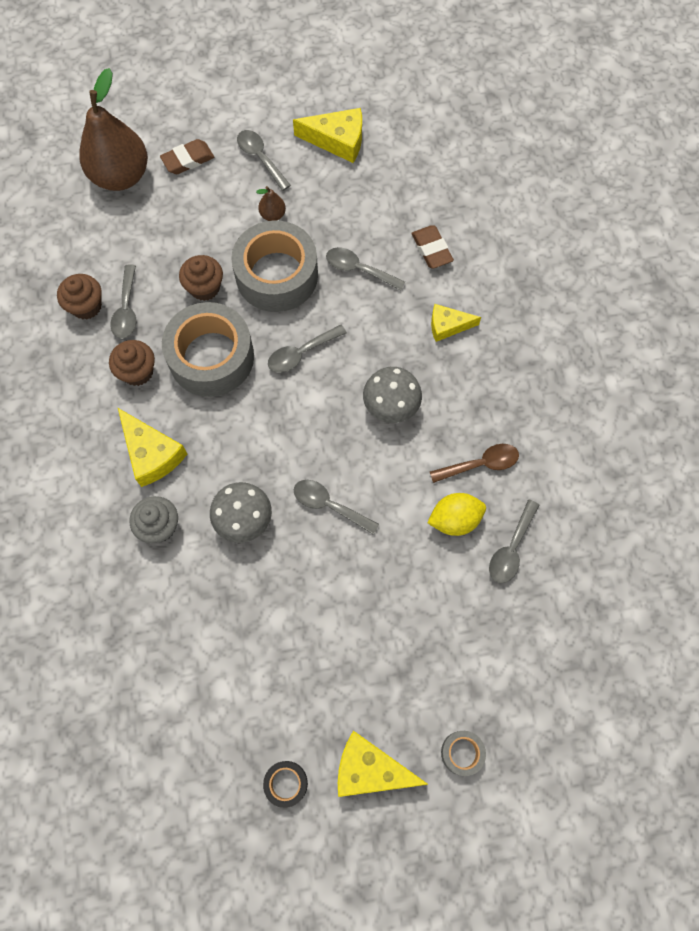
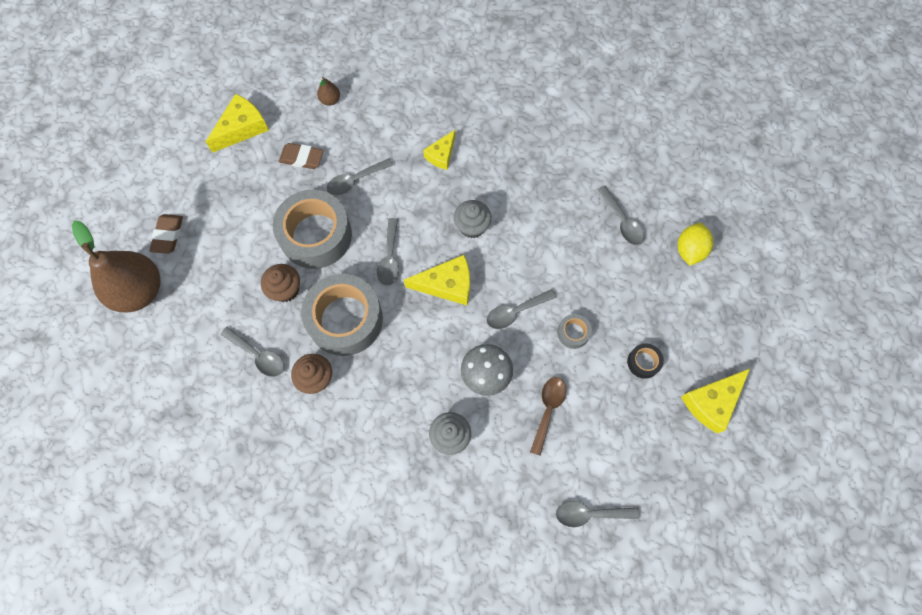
camera: 55 degrees left, 0 degrees up
brown cupcake [57,274,102,320] -> none
yellow cheese [117,407,187,487] -> yellow cheese moved to [404,255,470,305]
grey spoon [237,130,291,191] -> grey spoon moved to [556,501,640,527]
brown pear [256,186,286,221] -> brown pear moved to [317,77,340,106]
black tape [263,761,308,808] -> black tape moved to [627,343,664,379]
grey mushroom [363,367,422,423] -> grey cupcake [454,200,492,238]
brown eraser [411,225,454,269] -> brown eraser moved to [279,143,324,169]
yellow lemon [427,493,486,536] -> yellow lemon moved to [678,223,713,266]
brown spoon [430,444,519,483] -> brown spoon moved to [530,377,566,456]
grey tape [441,731,486,776] -> grey tape moved to [557,314,592,349]

